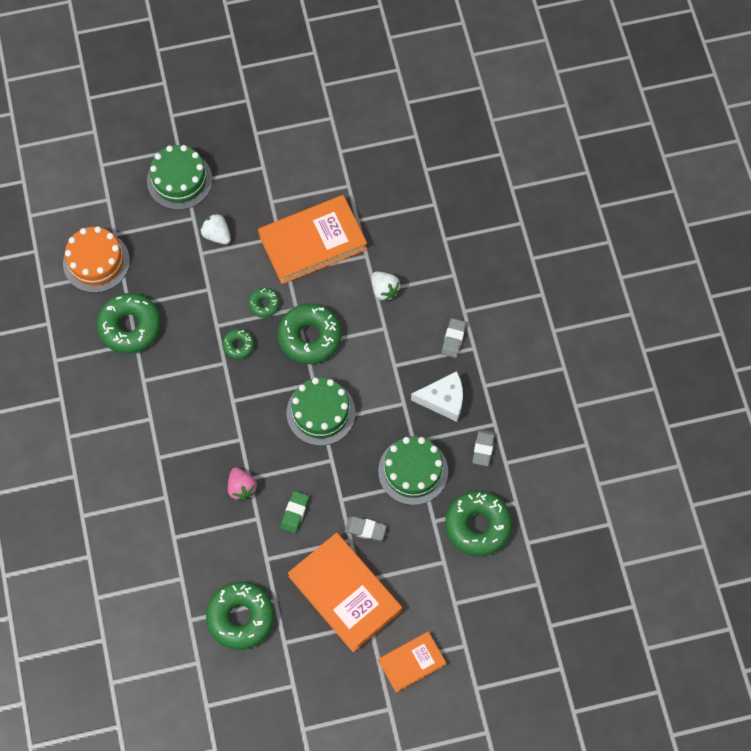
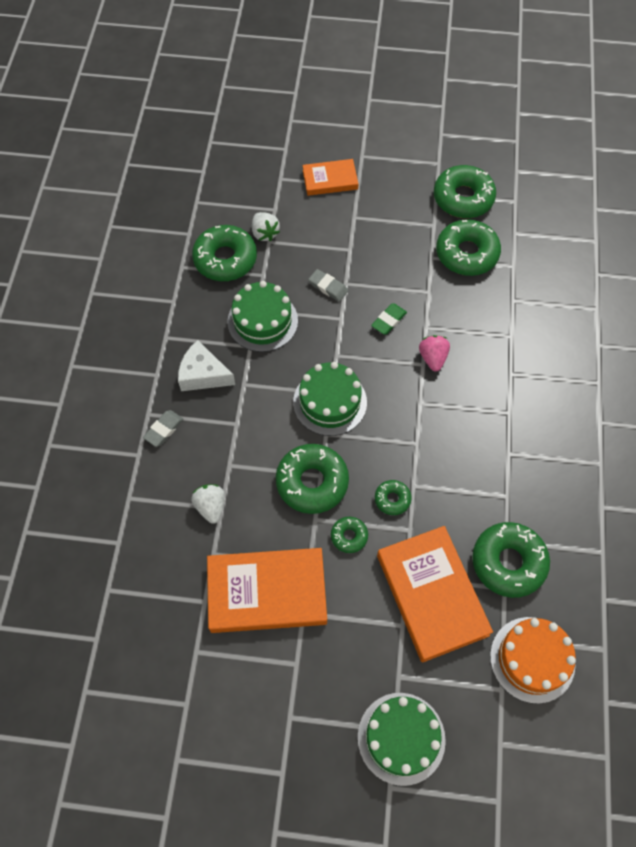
camera: 160 degrees left, 5 degrees down
white strawberry [200,213,231,244] -> white strawberry moved to [252,212,280,241]
orange book [288,533,402,652] -> orange book moved to [377,526,493,663]
grey eraser [472,429,495,466] -> none
none -> green donut [434,165,496,218]

